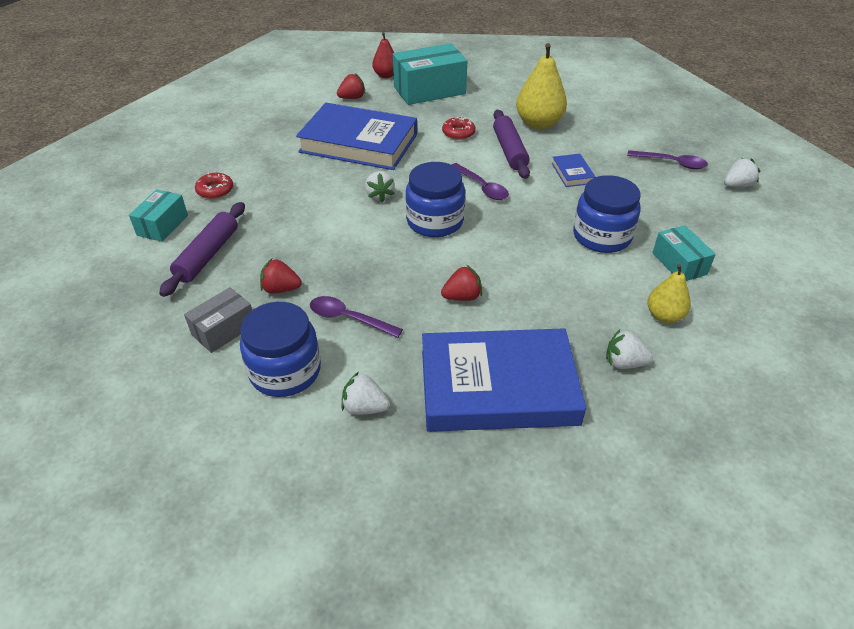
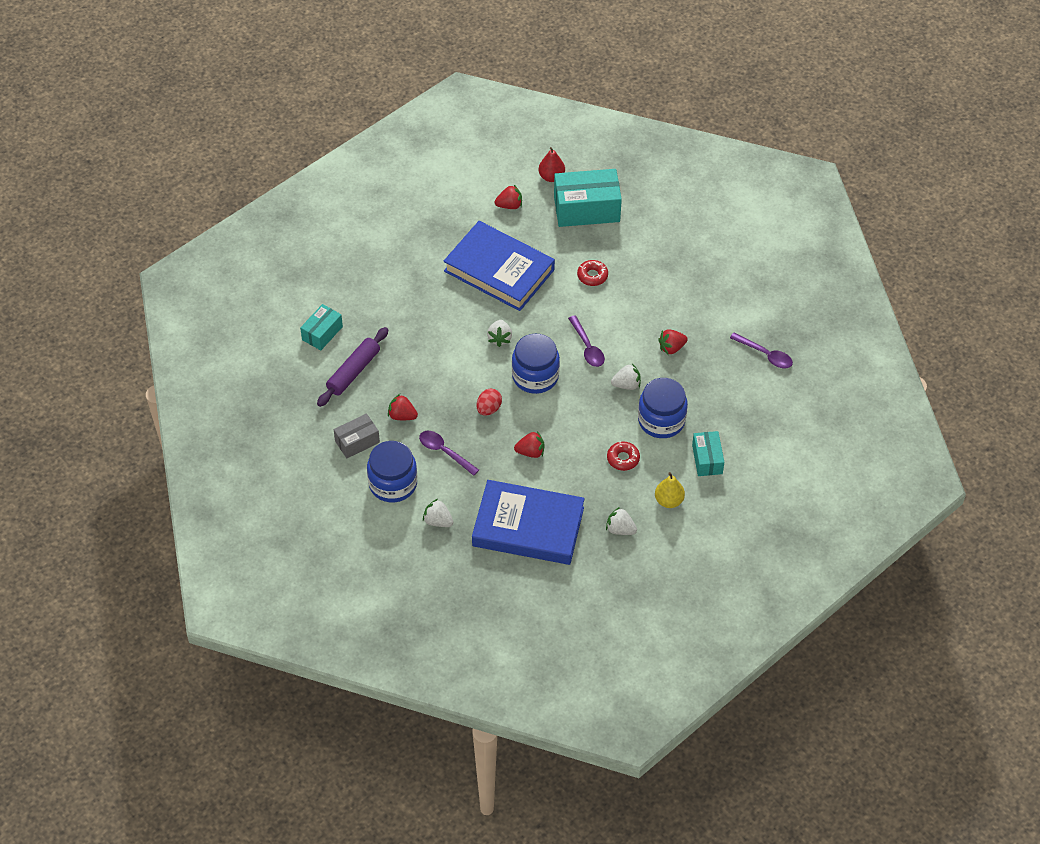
camera: 15 degrees right, 10 degrees up
red donut [195,172,233,199] -> red donut moved to [607,441,640,471]
purple rolling pin [493,110,530,179] -> none
yellow pear [516,43,567,130] -> none
blue book [552,154,596,187] -> red strawberry [658,329,688,354]
white strawberry [724,158,760,188] -> white strawberry moved to [611,363,641,390]
none -> red egg [477,389,502,416]

